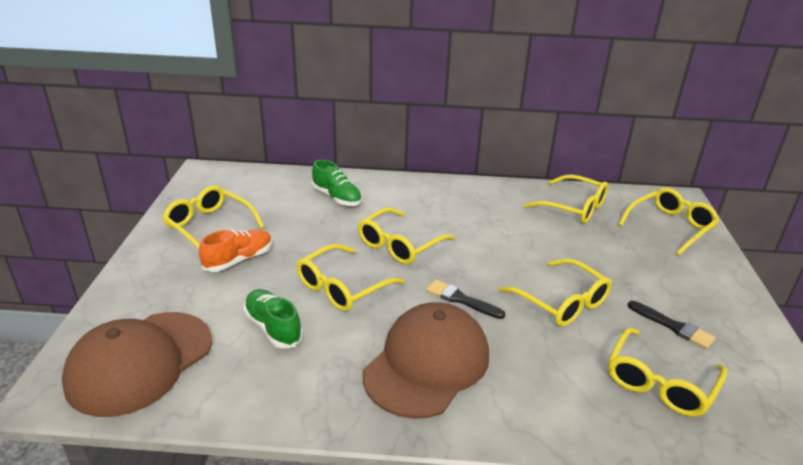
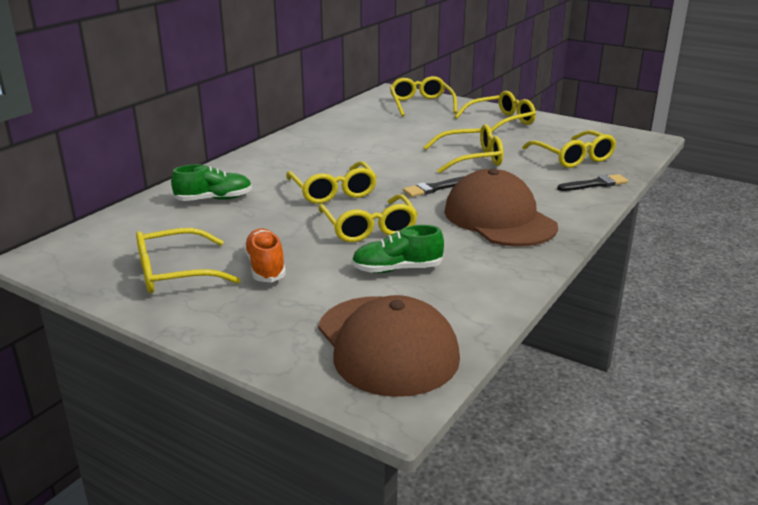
camera: 60 degrees left, 5 degrees down
yellow glasses [523,175,608,224] -> yellow glasses moved to [454,91,536,132]
black brush [628,301,715,349] -> black brush moved to [557,174,628,191]

